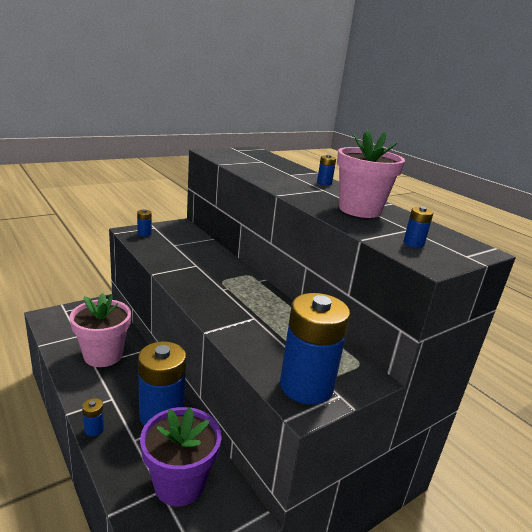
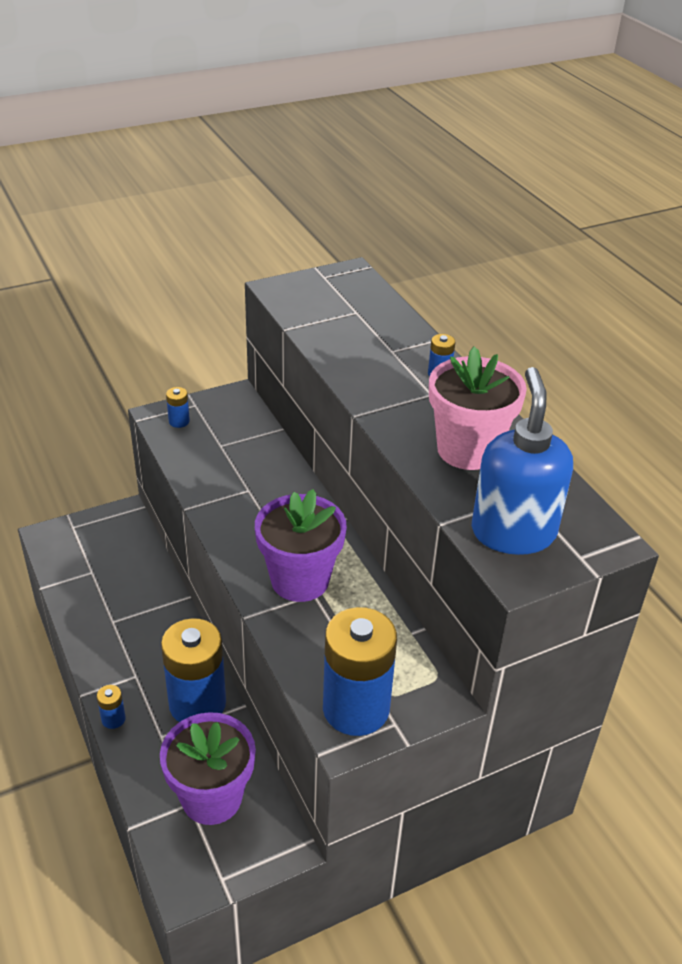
camera: 10 degrees right, 15 degrees up
pink flower pot [69,293,131,367] -> none
blue battery [403,207,433,248] -> blue soap dispenser [472,367,573,555]
none -> purple flower pot [255,489,347,602]

